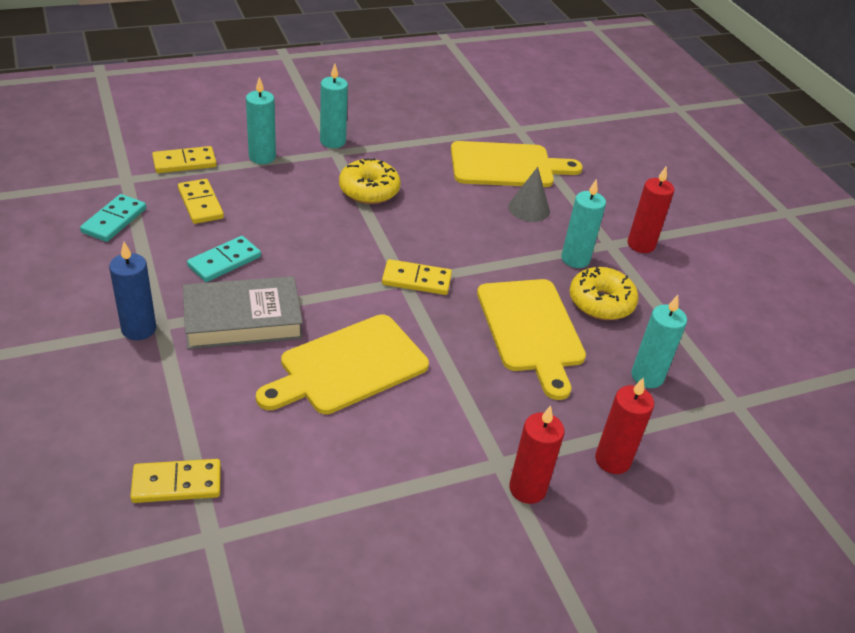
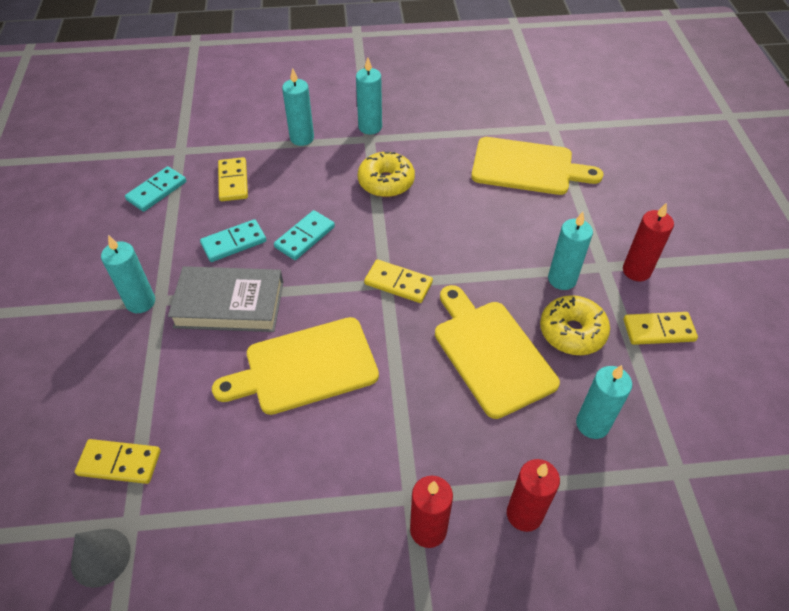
camera: 20 degrees right, 10 degrees up
blue candle [109,242,156,340] -> turquoise candle [101,235,155,313]
yellow domino [152,146,217,173] -> yellow domino moved to [623,312,698,345]
yellow cutting board [477,279,586,400] -> yellow cutting board turned 150 degrees clockwise [435,285,560,419]
grey cone [508,167,550,222] -> grey cone moved to [71,529,131,588]
none -> turquoise domino [274,210,335,260]

